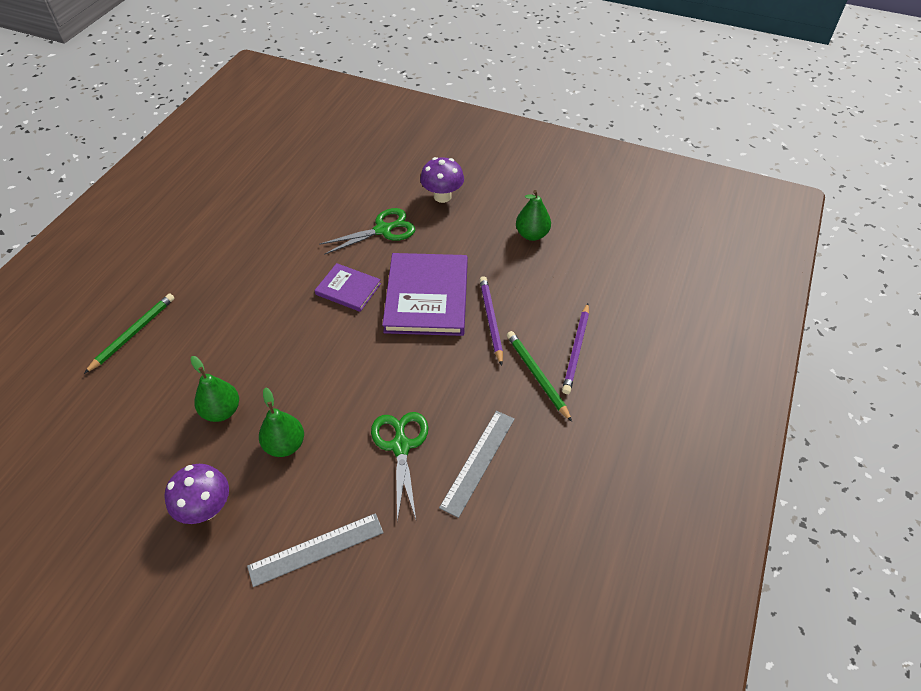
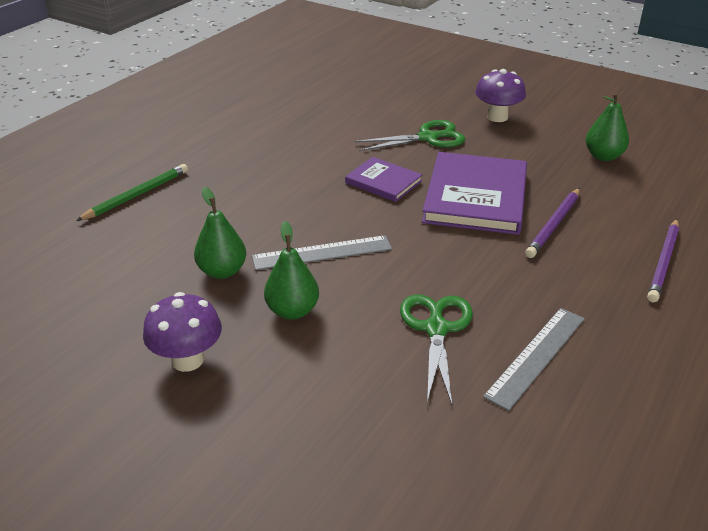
camera: 10 degrees right, 15 degrees down
grey ruler [247,513,384,587] -> grey ruler moved to [252,235,392,270]
purple pencil [480,276,503,366] -> purple pencil turned 150 degrees counterclockwise [525,188,580,258]
green pencil [507,331,572,422] -> none

